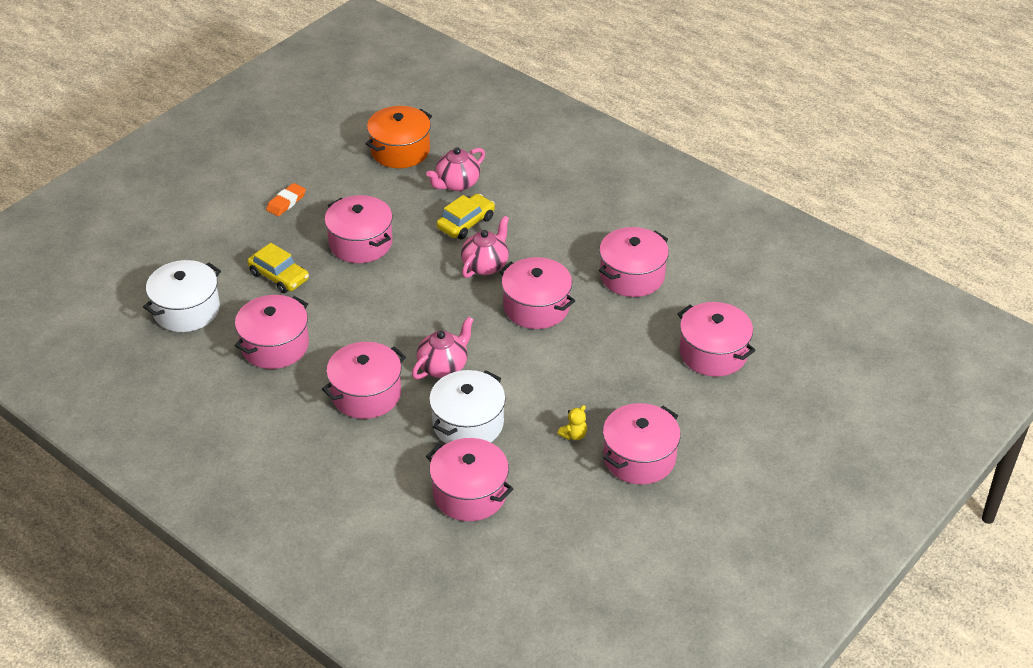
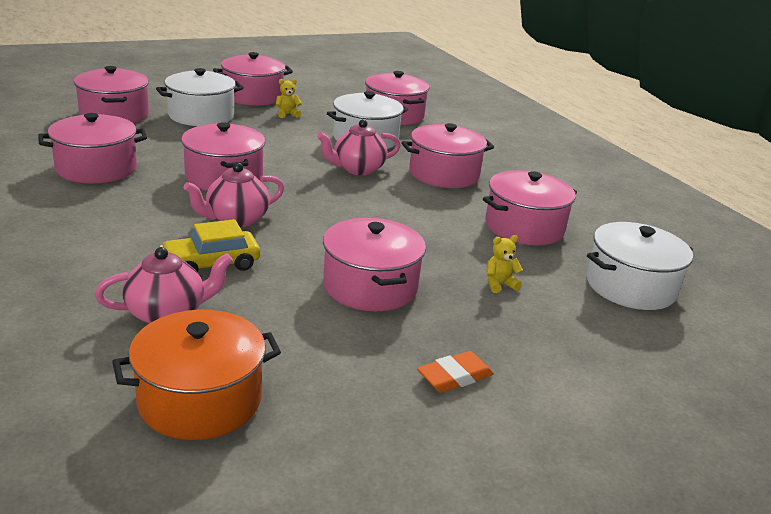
camera: 160 degrees left, 15 degrees down
yellow car [247,243,309,293] -> yellow teddy bear [487,235,523,293]
none -> white pot [156,68,244,126]

